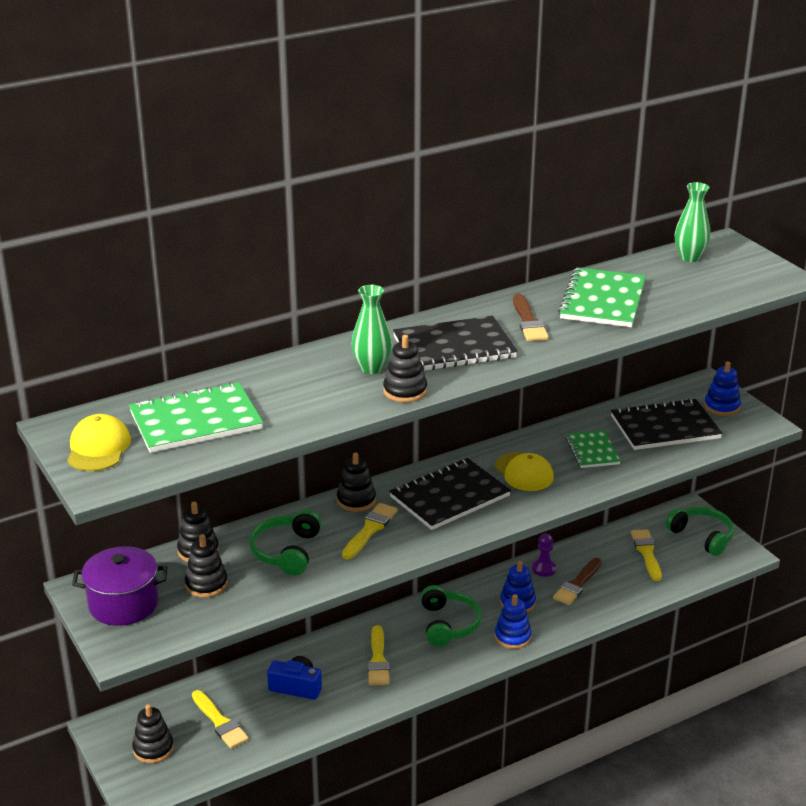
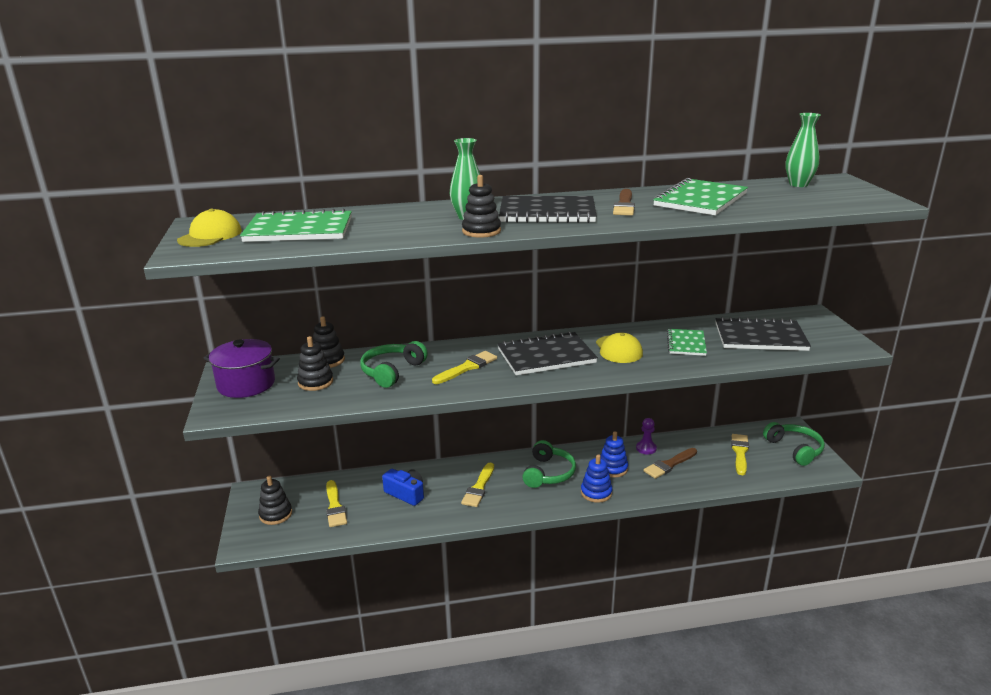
camera: 20 degrees right, 5 degrees down
black stacking toy [337,452,376,512] -> none
blue stacking toy [704,361,741,416] -> none

